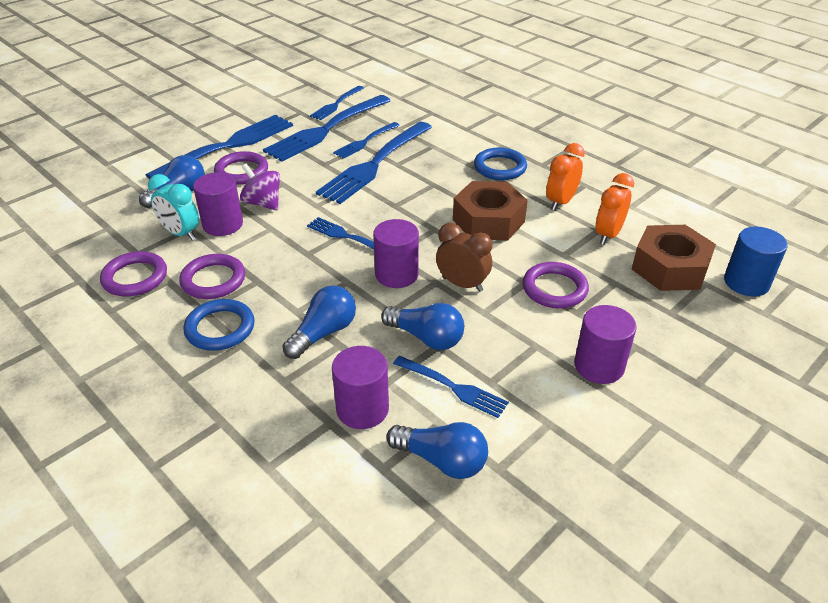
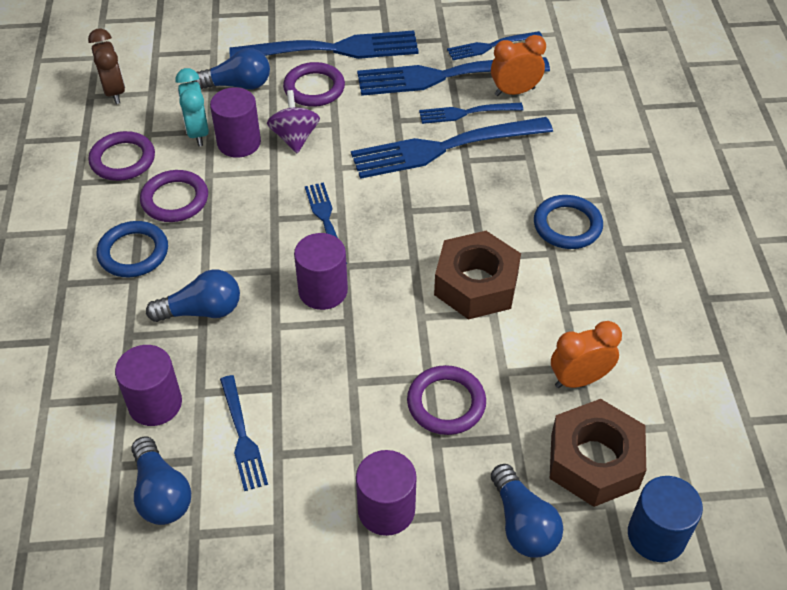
camera: 40 degrees right, 10 degrees up
blue light bulb [381,303,464,350] -> blue light bulb moved to [491,464,563,558]
brown clock [436,223,492,292] -> brown clock moved to [88,29,125,104]
orange clock [546,143,585,210] -> orange clock moved to [491,35,546,96]

